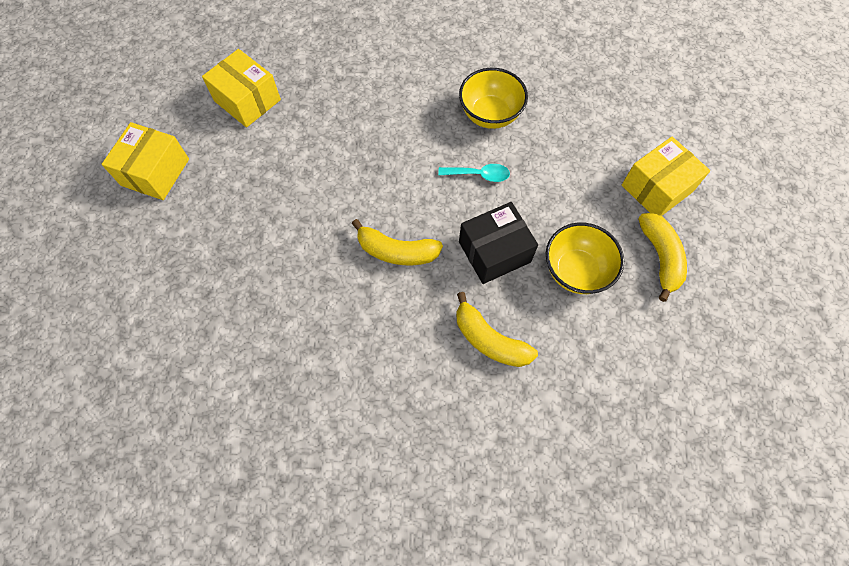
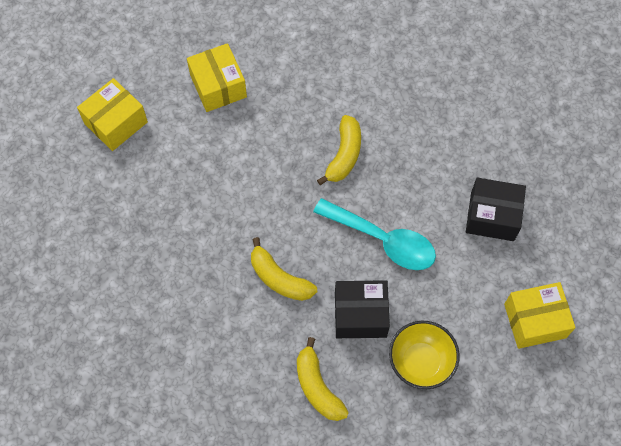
camera: 25 degrees right, 0 degrees up
turquoise spoon [438,164,510,182] -> turquoise spoon [313,198,436,270], size x1.96
yellow bowl [459,68,528,129] -> none
yellow banana [638,213,687,302] -> yellow banana moved to [317,115,361,185]
none -> black box [466,177,526,241]

